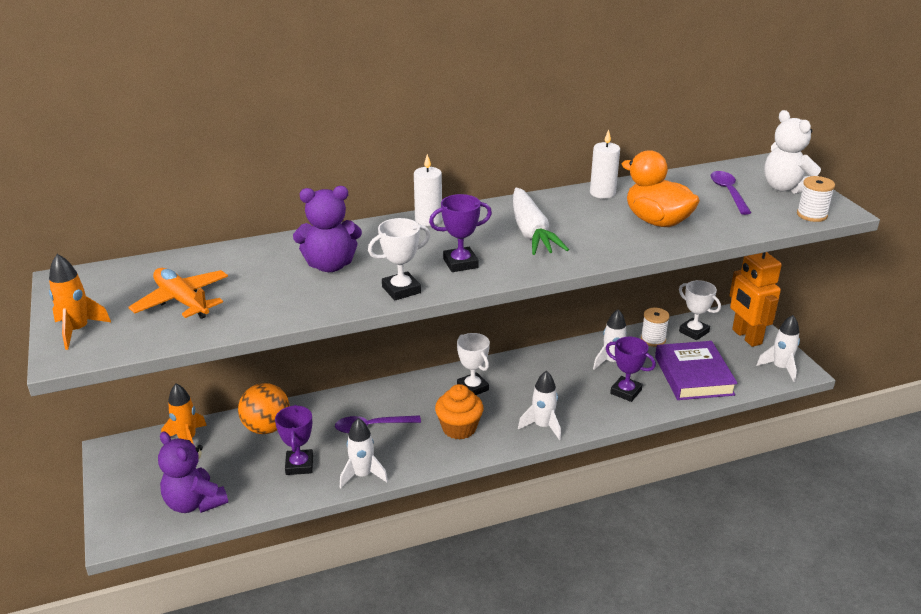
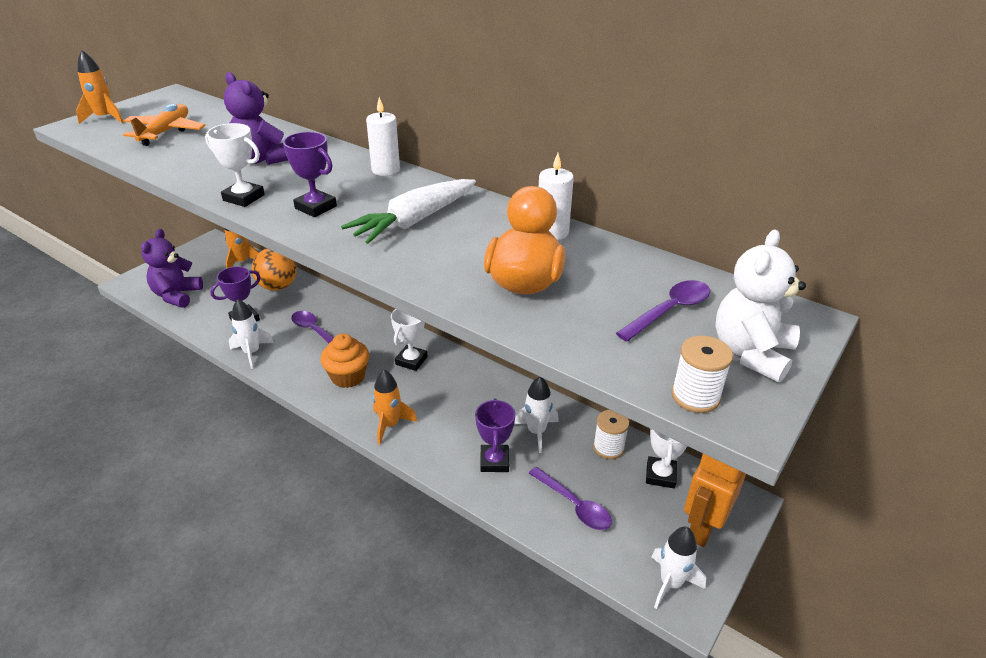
camera: 55 degrees right, 5 degrees up
white rocket [518,371,561,440] -> orange rocket [373,369,417,445]
purple book [655,341,738,400] -> purple spoon [529,467,612,530]

